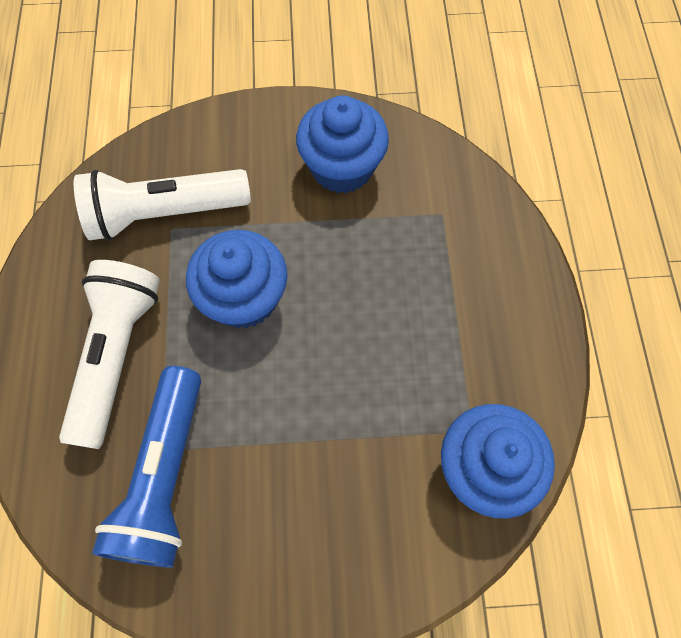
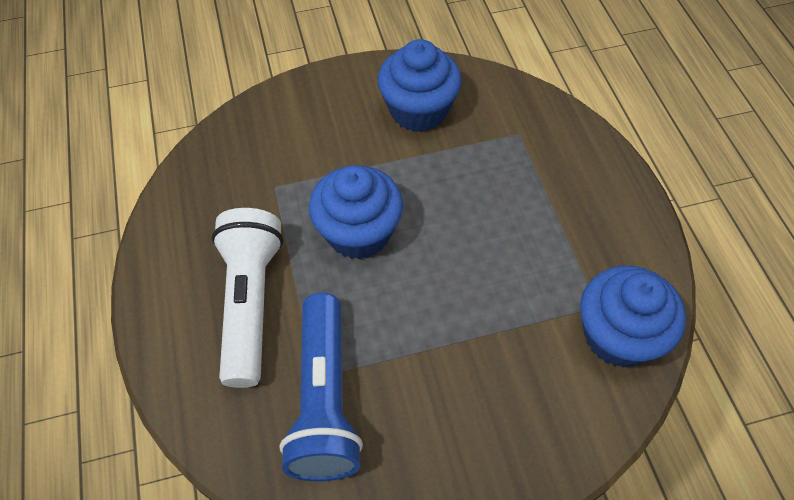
camera: 10 degrees left, 10 degrees down
white flashlight [74,169,251,241] -> none

